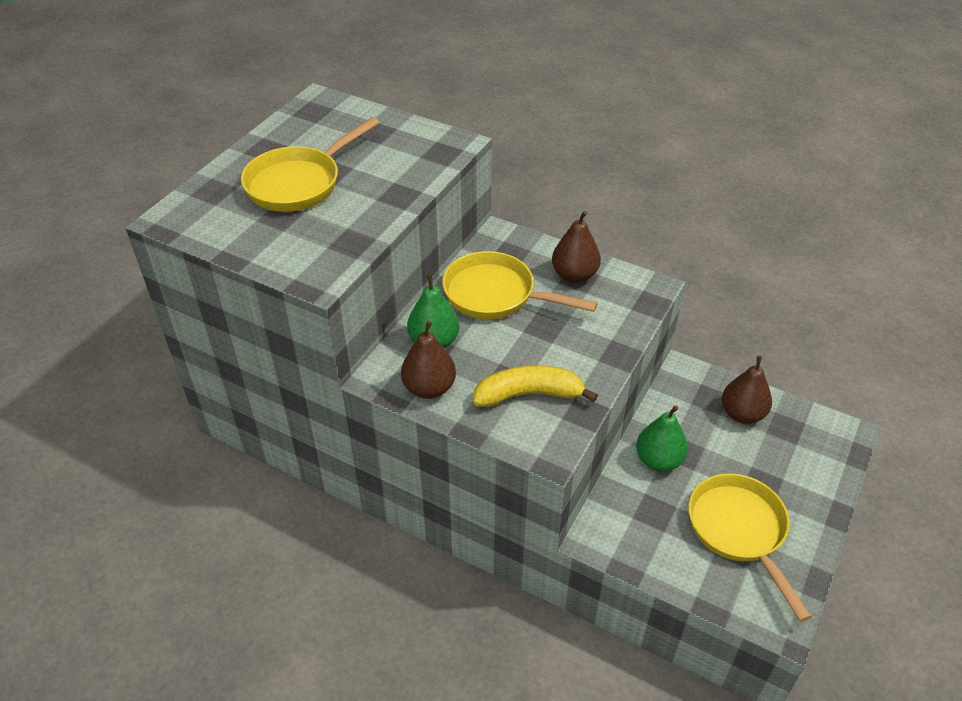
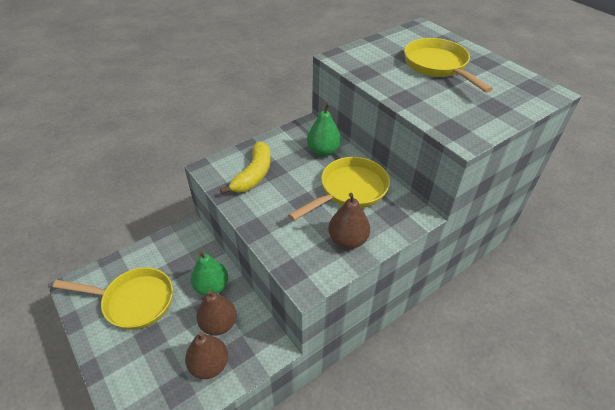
camera: 115 degrees right, 0 degrees up
brown pear [401,321,456,399] -> brown pear moved to [196,290,237,335]

